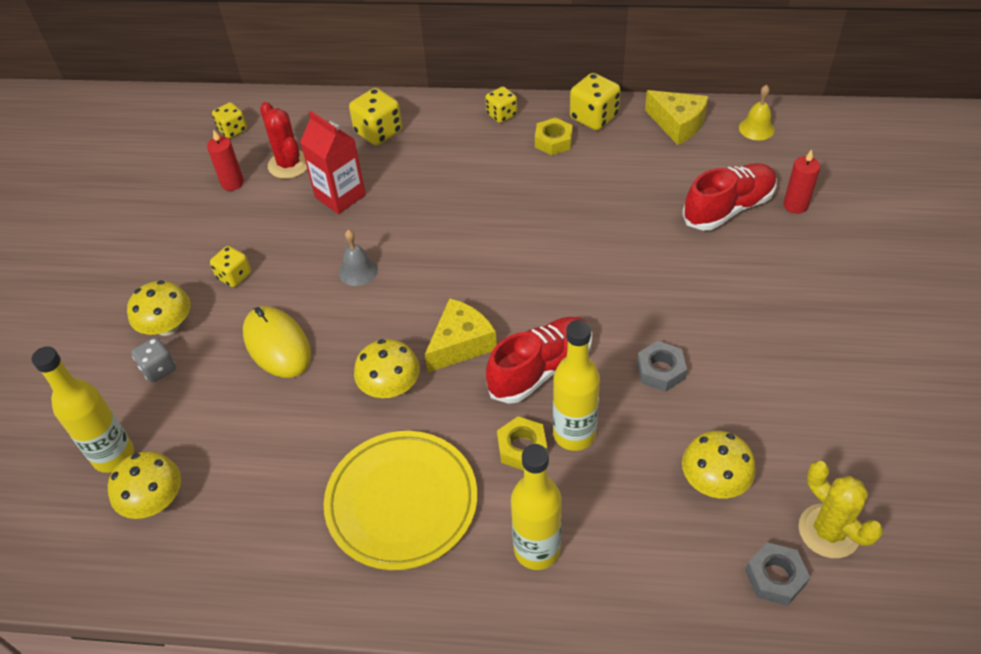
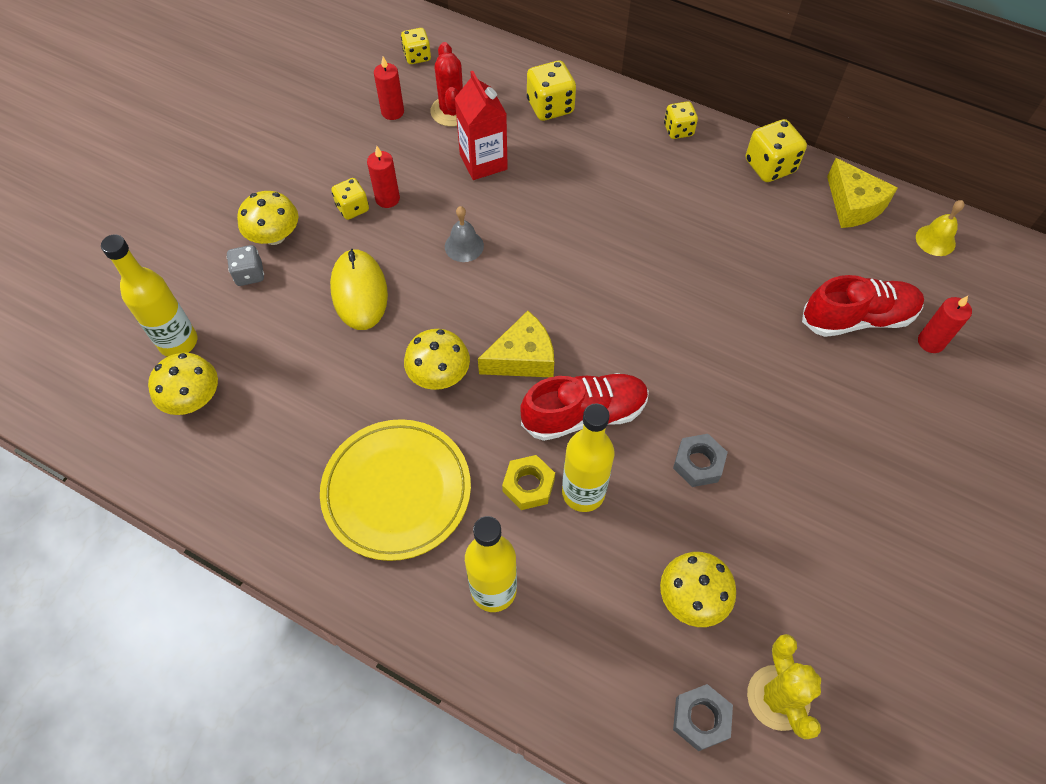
camera: 20 degrees right, 10 degrees up
yellow nut [535,118,573,155] -> none
none -> red candle [367,146,400,208]

